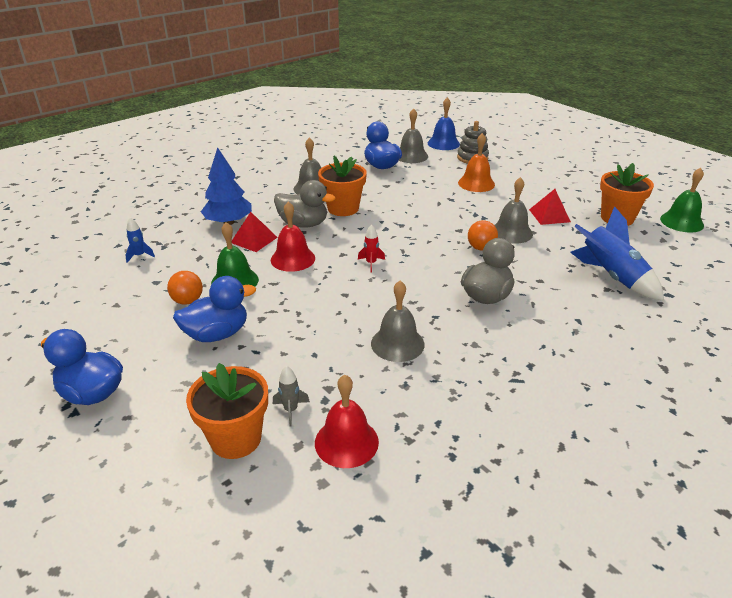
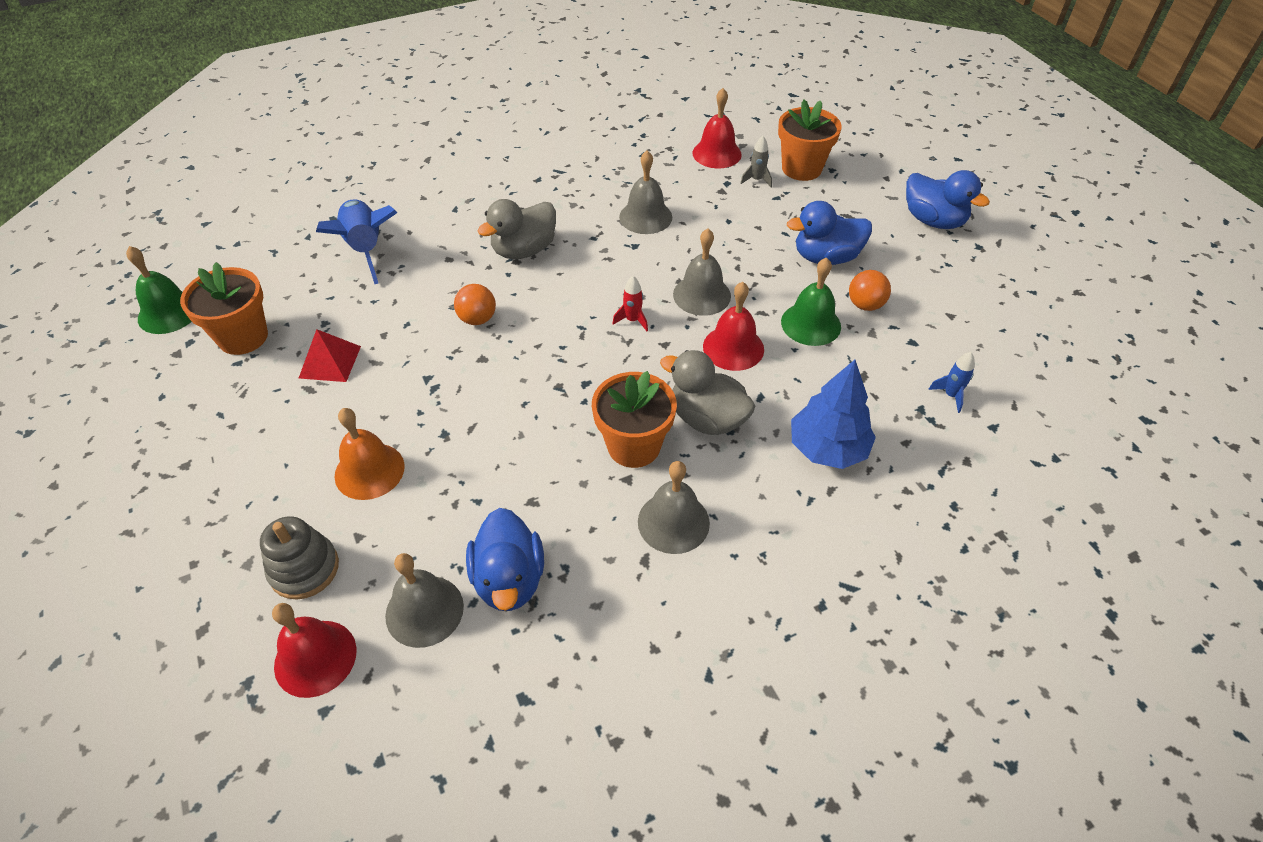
camera: 165 degrees left, 15 degrees up
red pyramid [232,212,278,252] -> none
blue bell [428,97,460,150] -> red bell [272,603,357,698]
grey bell [494,177,533,244] -> grey bell moved to [673,228,731,316]

